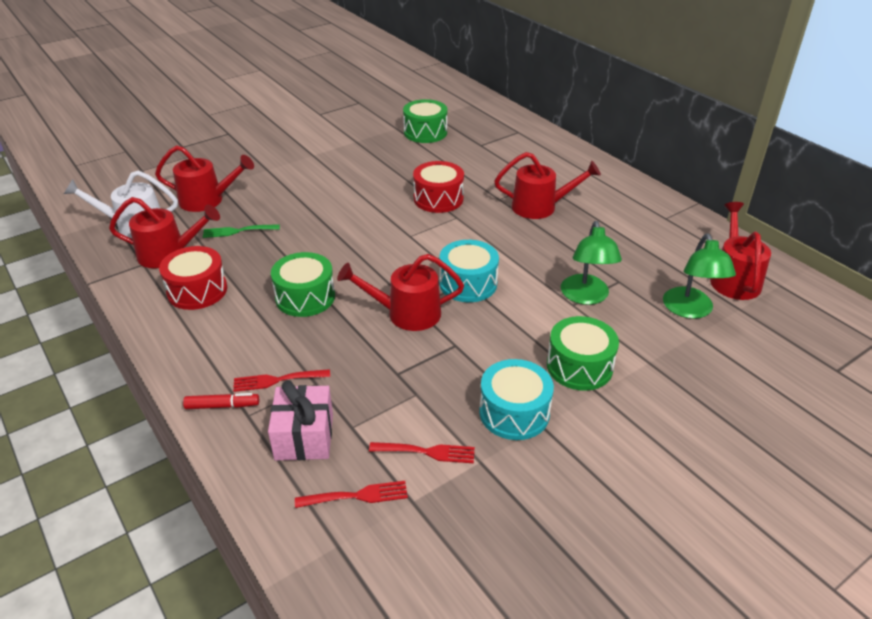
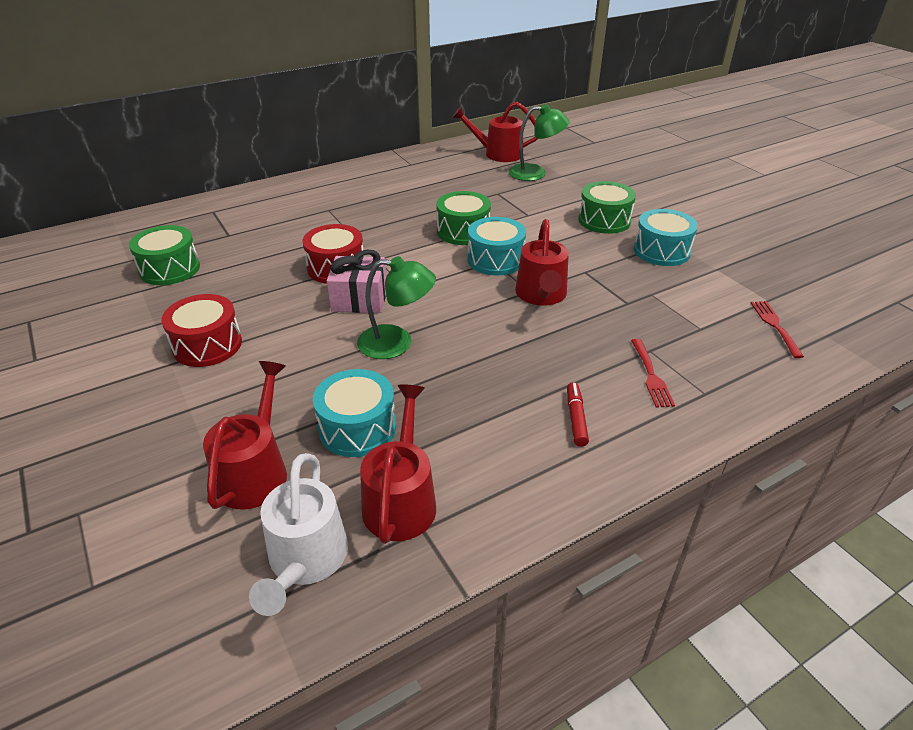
camera: 85 degrees left, 0 degrees up
red drum [159,246,227,310] -> red drum moved to [161,294,242,367]
red marker [183,393,259,409] -> red marker moved to [567,382,589,447]
green fork [203,224,280,238] -> turquoise drum [313,369,396,457]
pink gift [268,380,333,460] -> pink gift moved to [327,250,386,313]
green drum [271,252,335,317] -> green drum moved to [436,191,491,245]
red fork [369,442,475,463] -> none
red watering can [494,152,601,219] -> none
green lamp [561,221,622,305] -> green lamp moved to [357,256,436,359]

